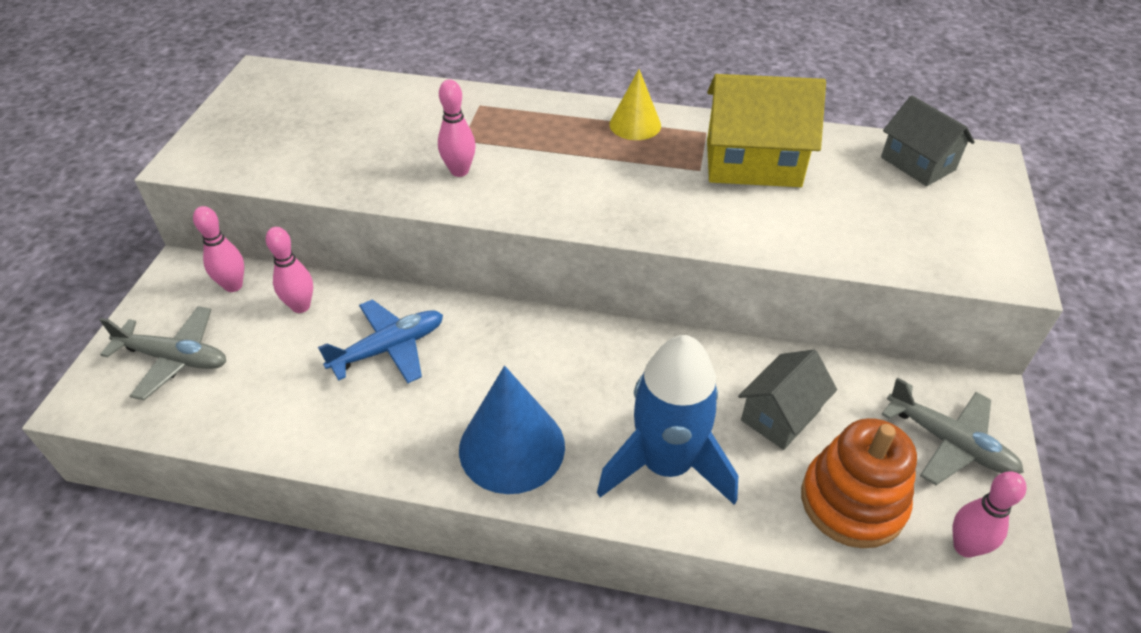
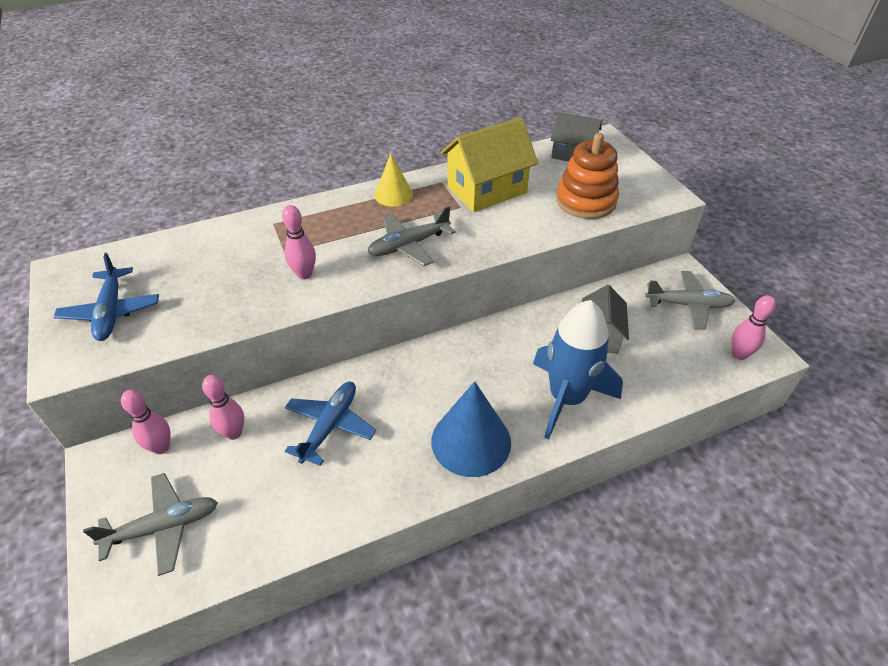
camera: 35 degrees left, 0 degrees up
orange stacking toy [801,418,917,548] -> orange stacking toy moved to [556,133,619,219]
none -> blue plane [54,253,159,341]
none -> grey plane [368,206,456,266]

